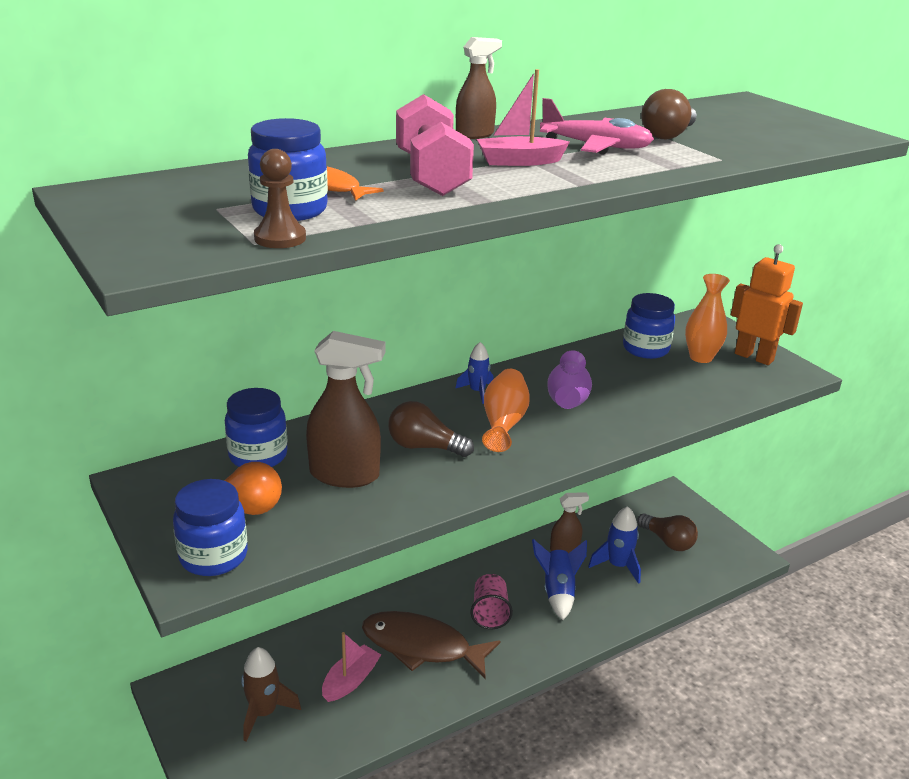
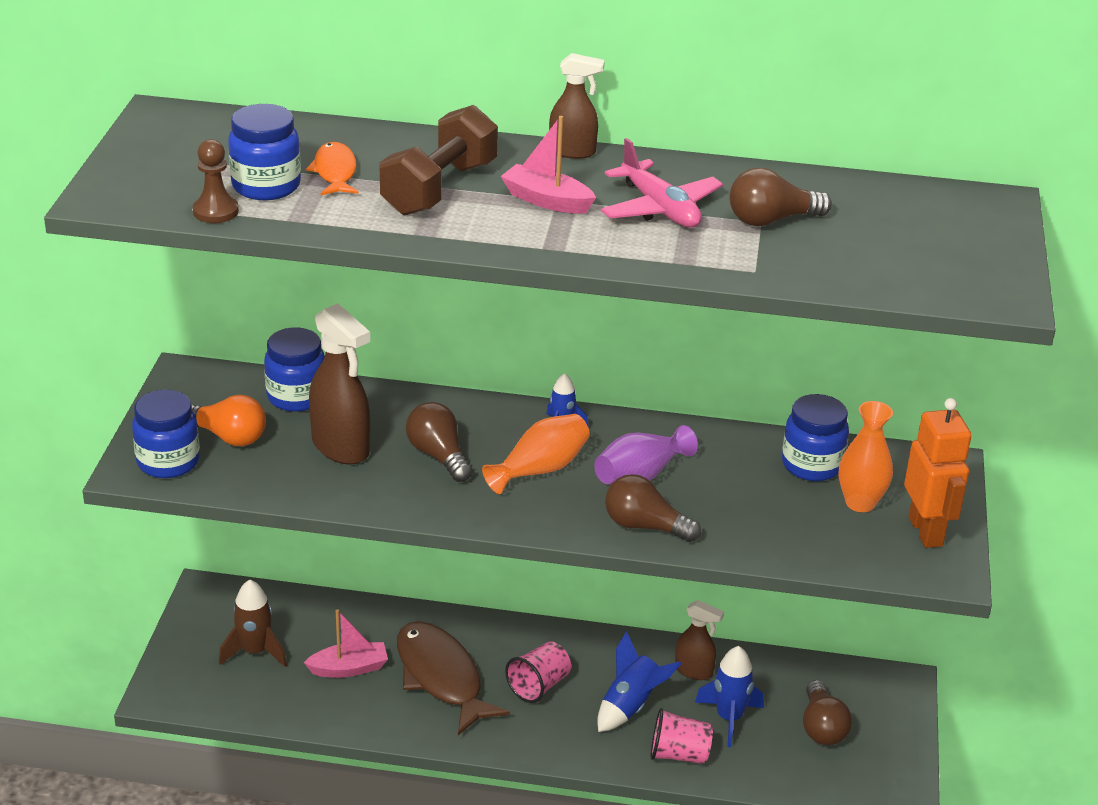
camera: 40 degrees right, 5 degrees up
pink dumbbell [396,94,474,196] -> brown dumbbell [379,105,498,216]
none -> brown light bulb [605,474,701,542]
none -> pink cup [651,708,713,764]

